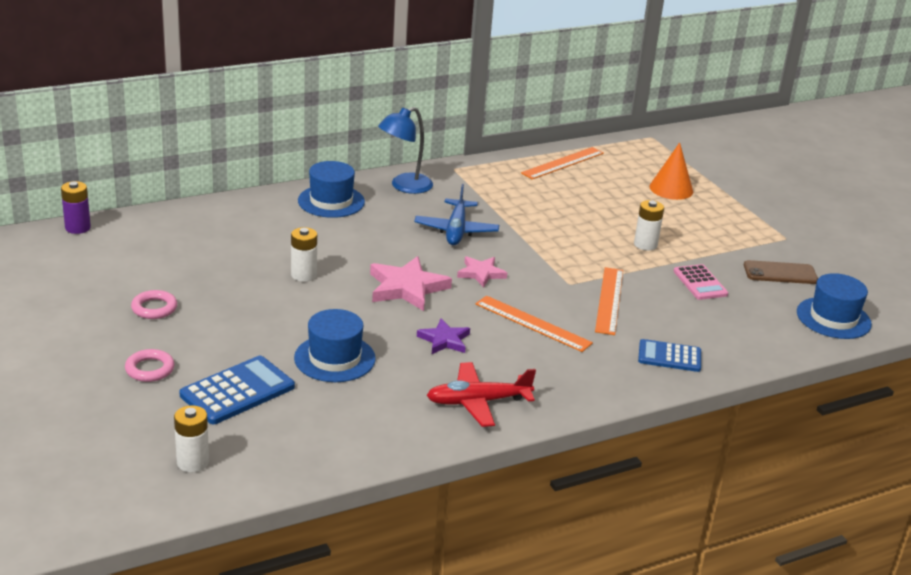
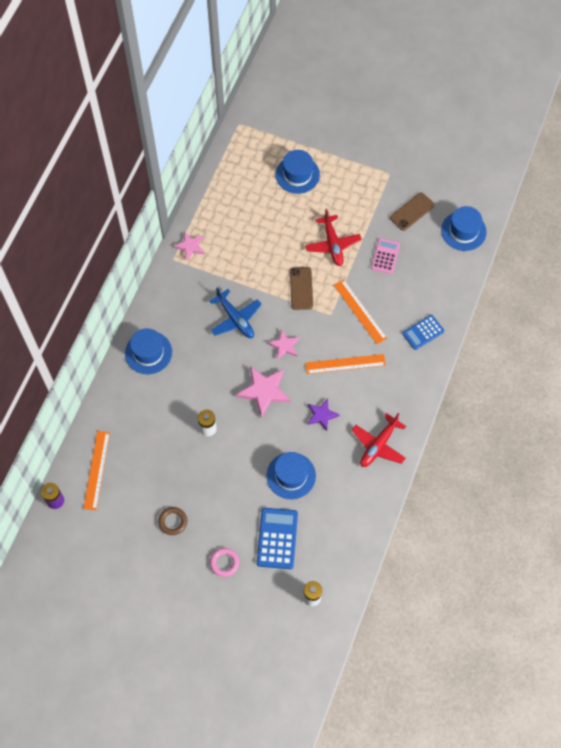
camera: 40 degrees left, 35 degrees up
pink ring [131,290,177,319] -> brown ring [158,507,187,535]
blue lamp [378,107,433,194] -> none
orange ruler [521,147,604,179] -> orange ruler moved to [83,431,110,510]
white battery [634,200,664,251] -> red plane [305,209,362,266]
orange cone [649,142,693,200] -> blue hat [276,150,320,194]
pink calculator [673,264,728,300] -> pink calculator turned 105 degrees counterclockwise [371,238,400,274]
none -> pink star [174,231,204,260]
none -> brown phone [290,267,313,310]

